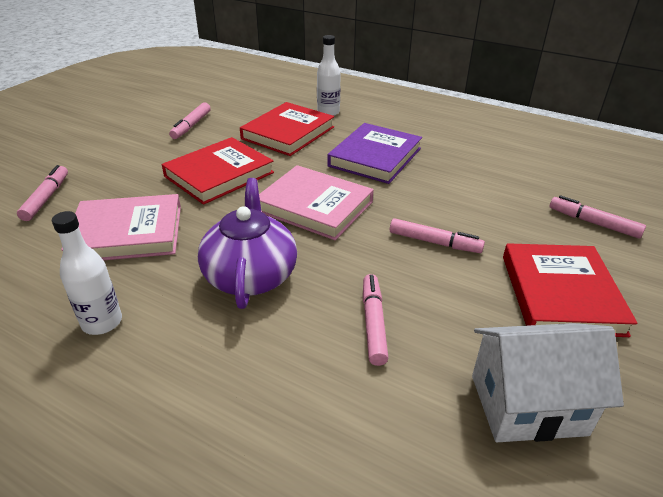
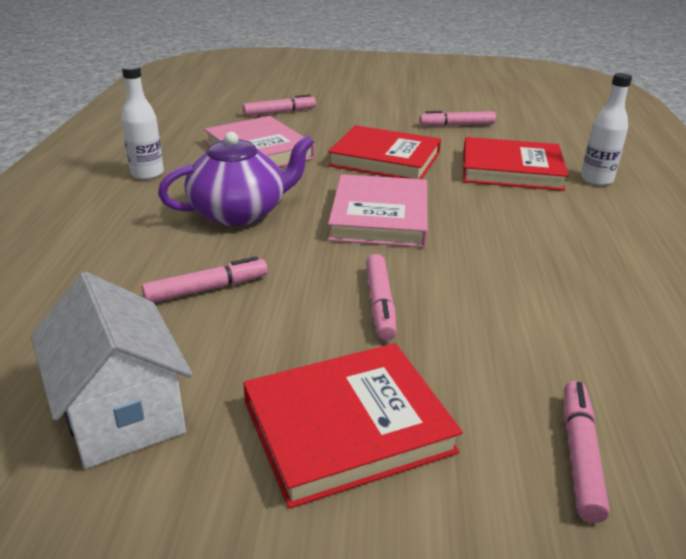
camera: 65 degrees right, 5 degrees down
purple book [327,123,422,184] -> none

